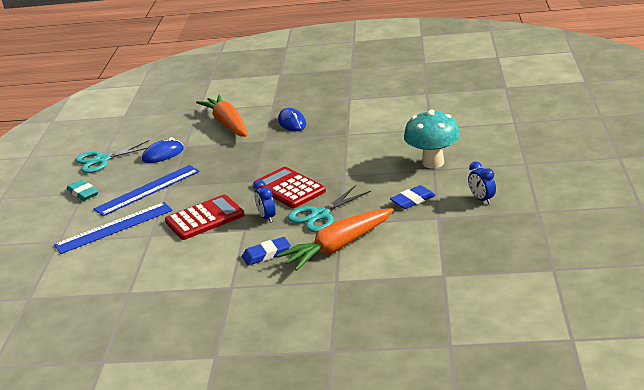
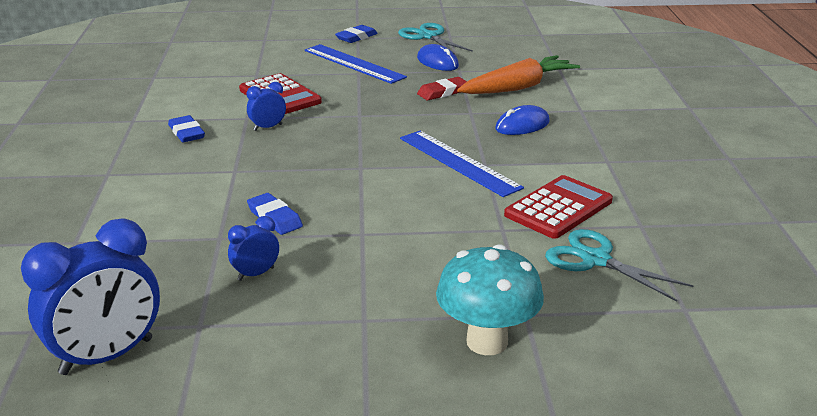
camera: 80 degrees right, 0 degrees up
blue ruler [54,202,172,254] -> blue ruler moved to [400,131,524,197]
turquoise eraser [67,180,99,201] -> blue eraser [335,25,378,43]
red calculator [253,167,326,208] -> red calculator moved to [504,175,613,239]
orange carrot [276,208,394,271] -> none
turquoise scissors [288,185,371,232] -> turquoise scissors moved to [545,229,693,302]
turquoise mushroom [404,110,460,168] -> turquoise mushroom moved to [436,244,544,355]
none -> blue clock [21,218,160,375]
none -> red eraser [417,77,467,100]

